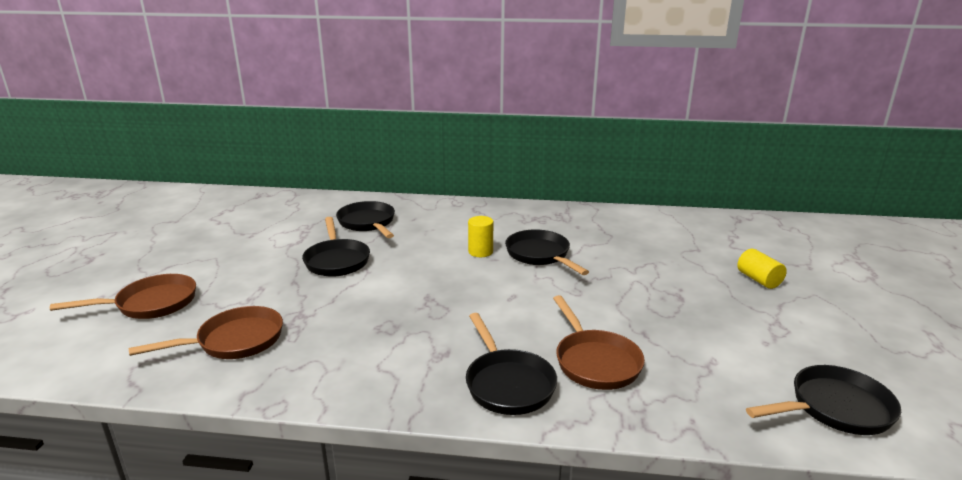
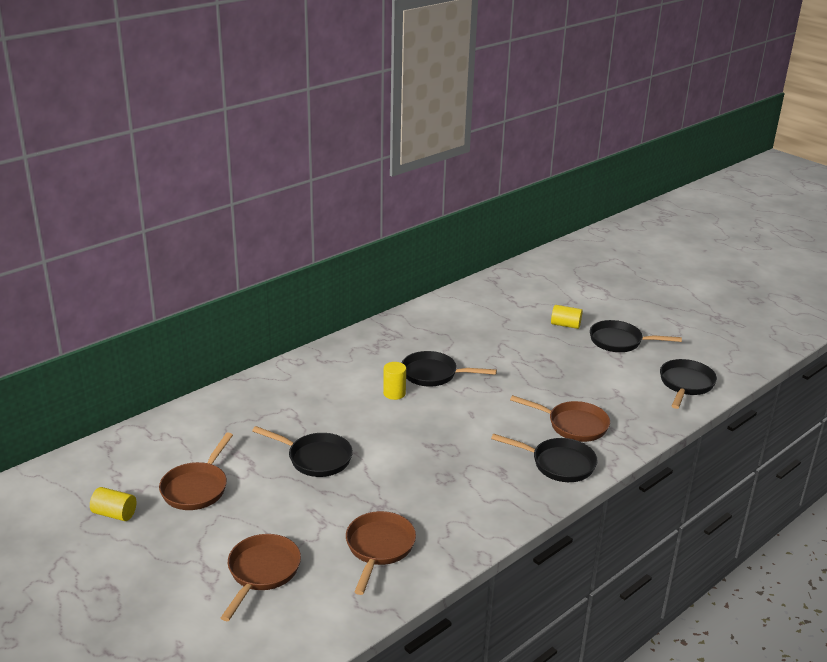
camera: 50 degrees left, 5 degrees up
black pan [336,201,395,238] -> black pan moved to [590,320,682,352]
none -> yellow cylinder [90,487,137,521]
none -> brown pan [159,432,233,510]

